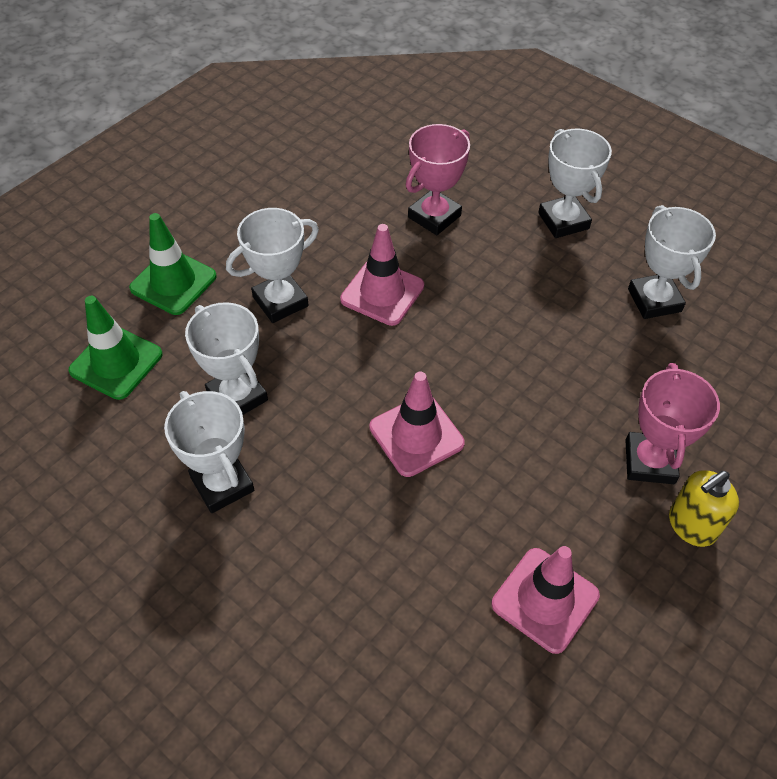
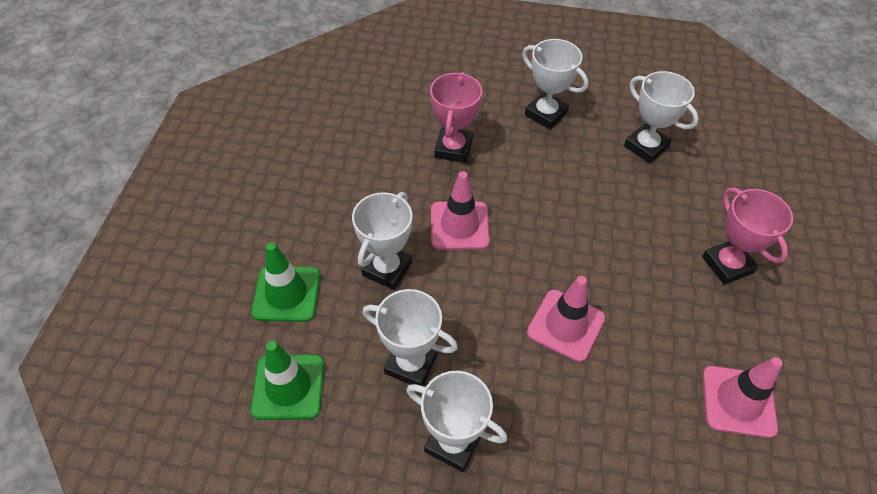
camera: 30 degrees left, 0 degrees up
yellow soap dispenser [669,470,739,547] -> none

